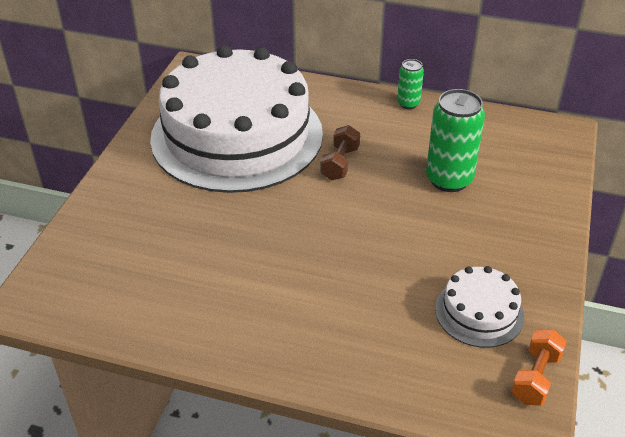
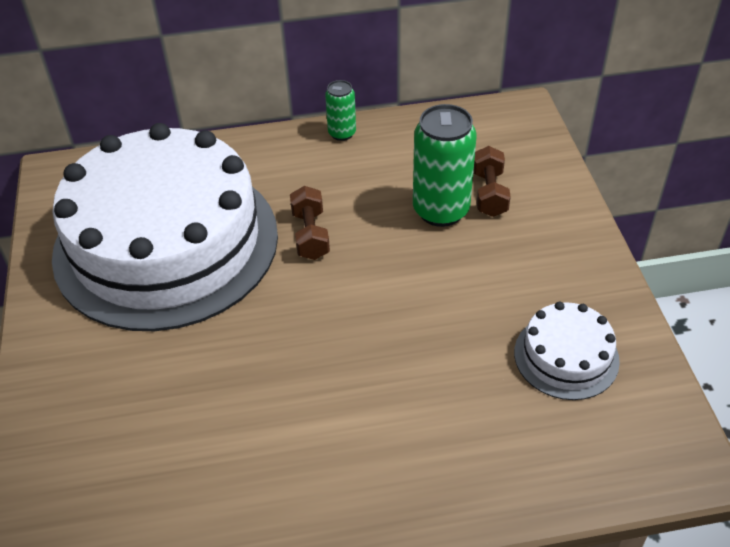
camera: 25 degrees left, 5 degrees up
orange dumbbell [511,329,567,405] -> none
none -> brown dumbbell [473,146,511,217]

